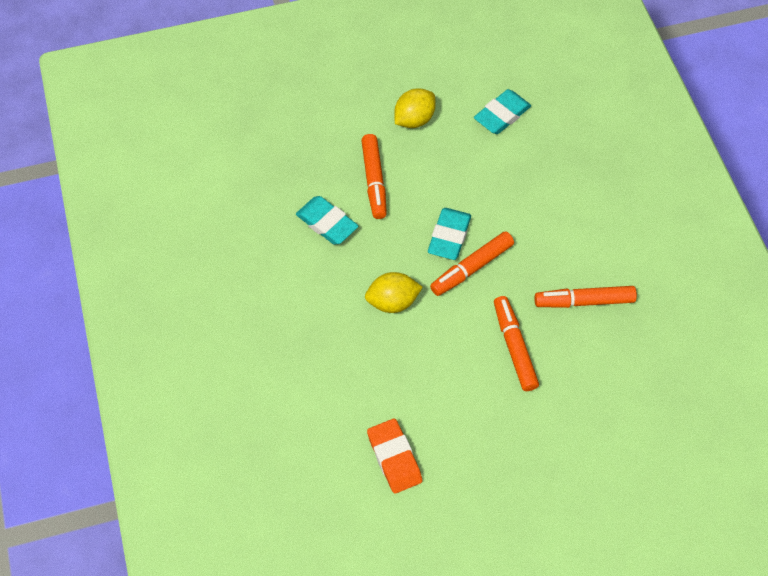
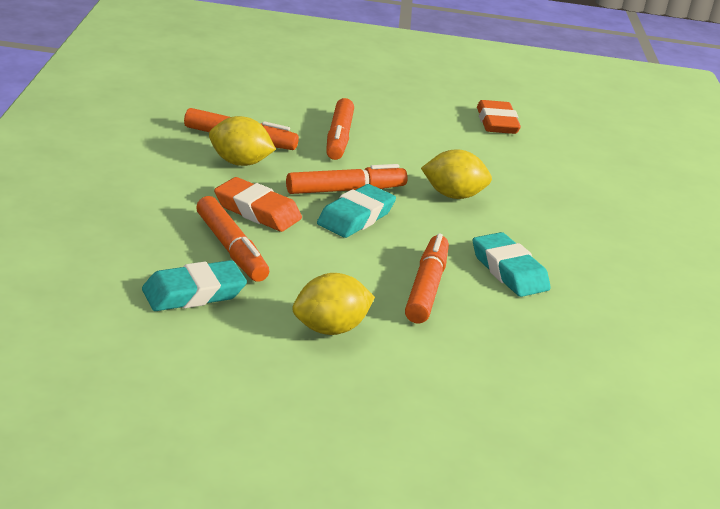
camera: 165 degrees left, 30 degrees down
none -> orange marker [196,196,269,282]
none -> yellow lemon [209,116,276,166]
none -> orange eraser [214,177,302,232]

